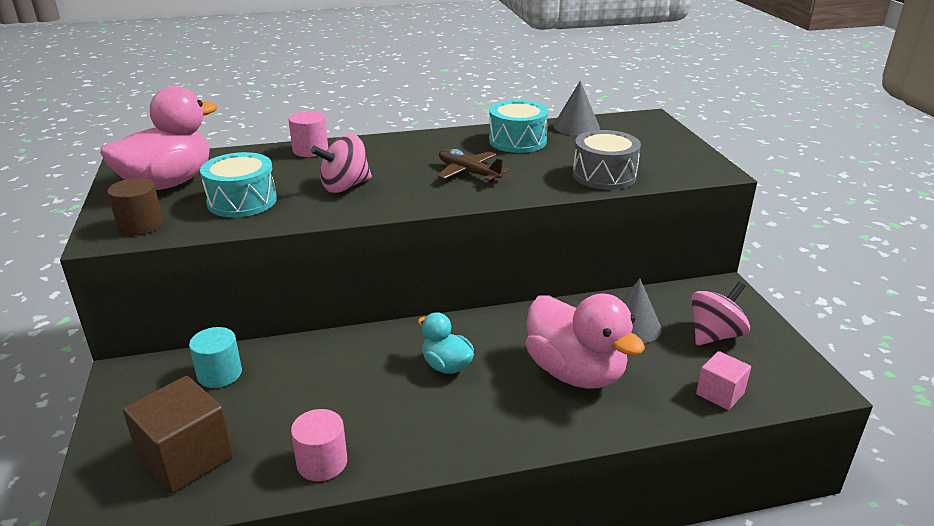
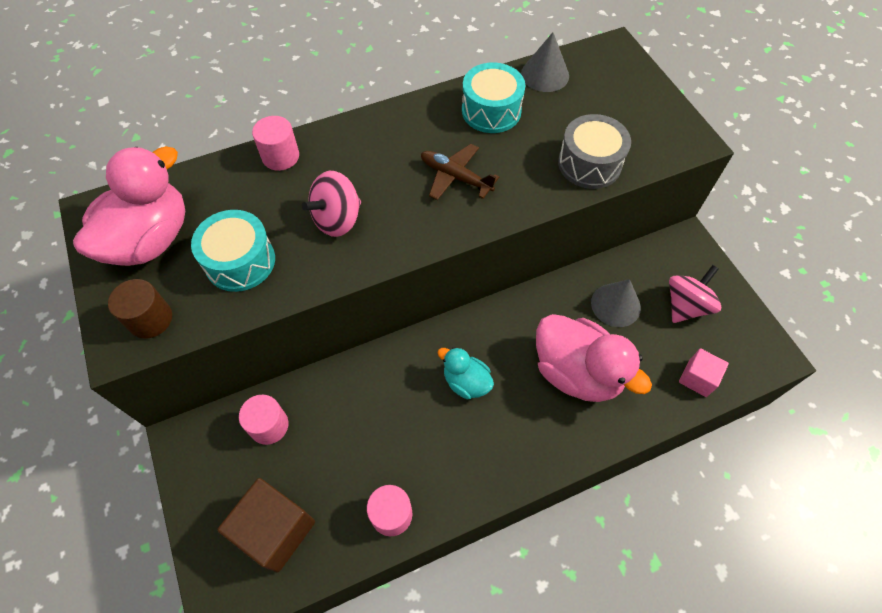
camera: 10 degrees left, 30 degrees up
turquoise cylinder [189,327,242,388] -> pink cylinder [239,395,288,445]

